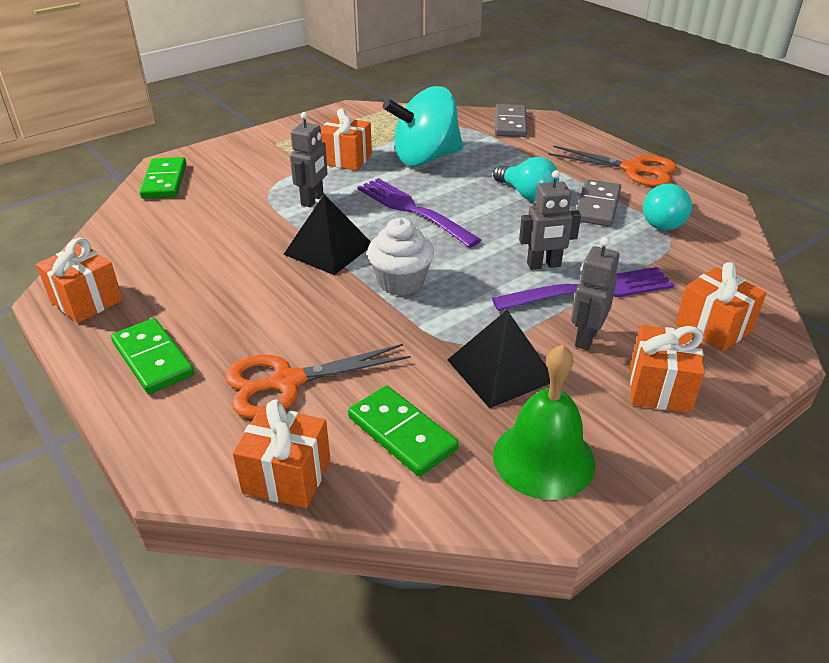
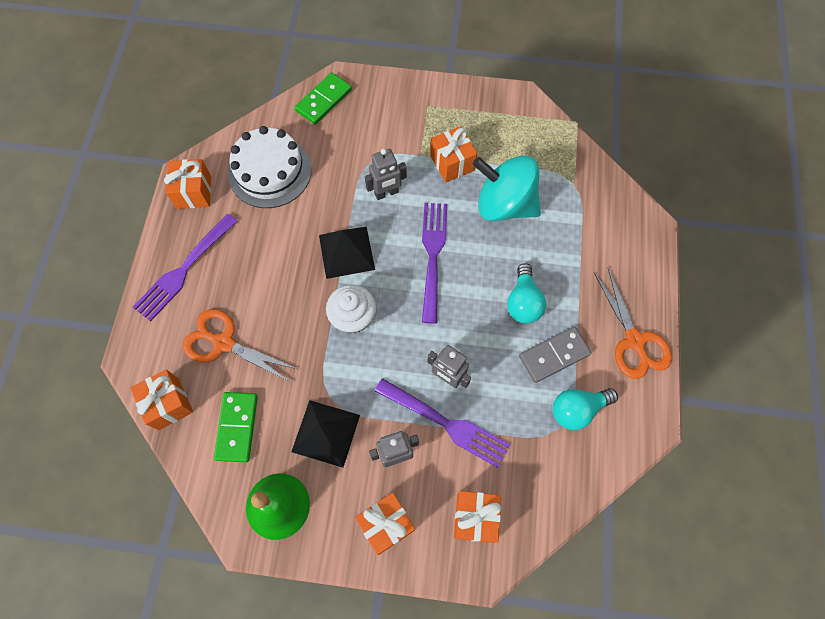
camera: 45 degrees right, 30 degrees up
green domino [111,318,194,394] -> purple fork [133,214,238,322]
grey domino [495,104,527,137] -> none
none -> white cake [228,126,312,208]

